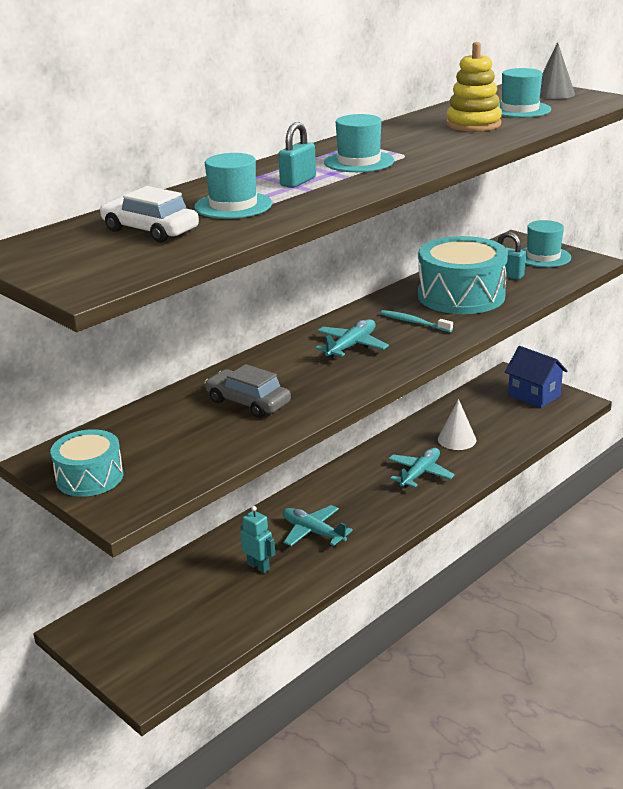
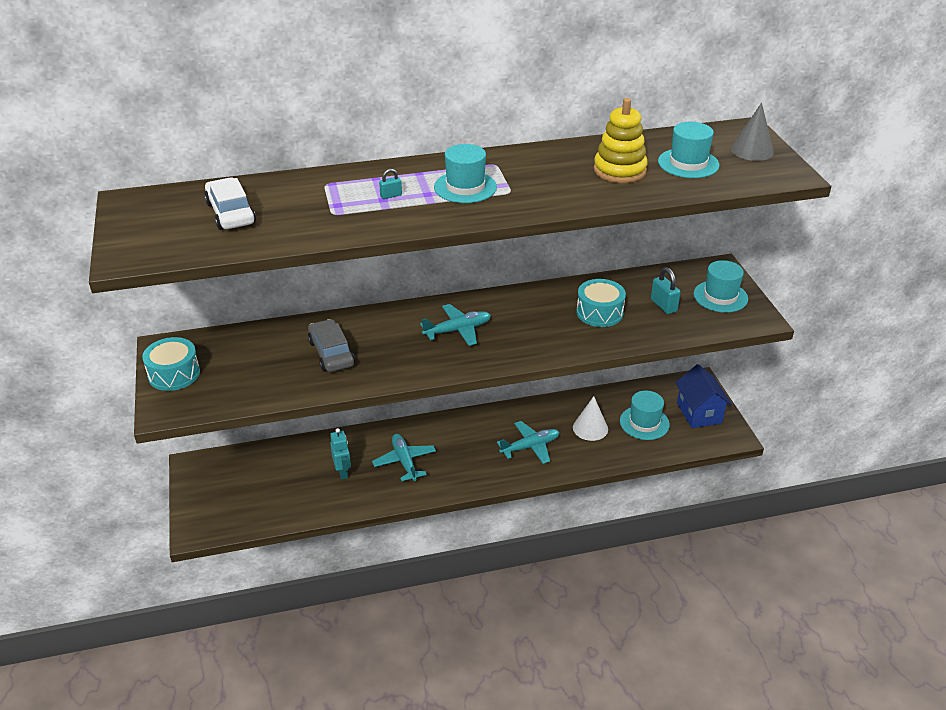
camera: 30 degrees right, 10 degrees up
turquoise hat [194,153,272,219] -> turquoise hat moved to [620,390,670,440]
turquoise padlock [278,122,316,188] -> turquoise padlock [379,169,402,199], size x0.58
turquoise toothbrush [380,310,453,332] -> none
turquoise drum [418,236,508,314] -> turquoise drum [576,279,626,327], size x0.58

